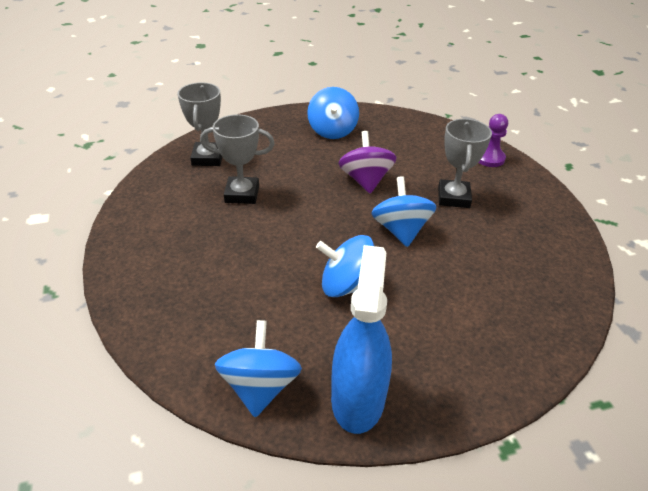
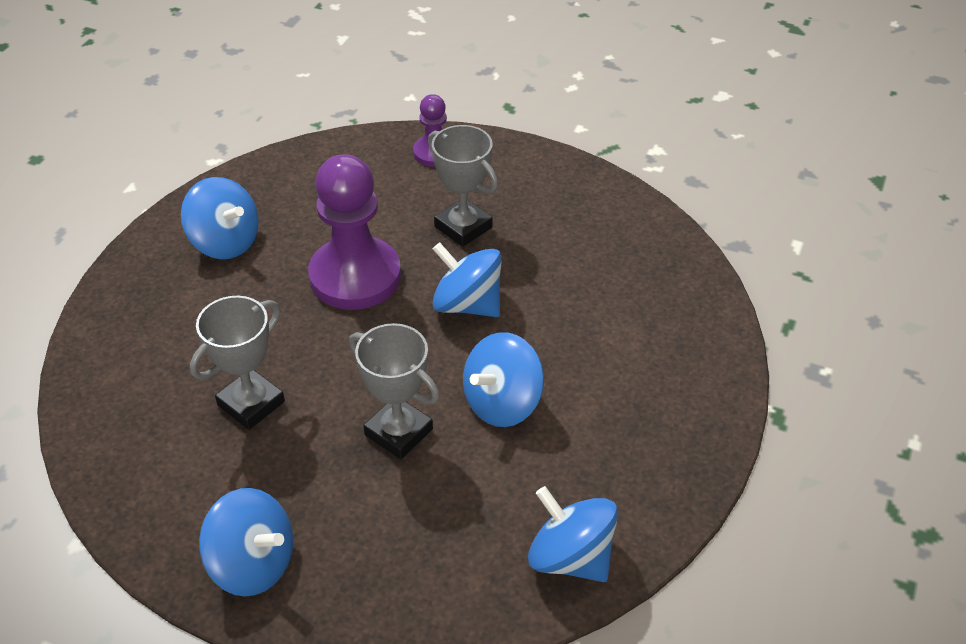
camera: 50 degrees left, 5 degrees up
grey trophy [178,82,222,166] -> grey trophy moved to [349,323,440,459]
blue spray bottle [331,245,392,434] -> none
purple spinning top [338,131,397,194] -> purple pawn [308,154,401,310]
none -> blue spinning top [199,488,293,597]

